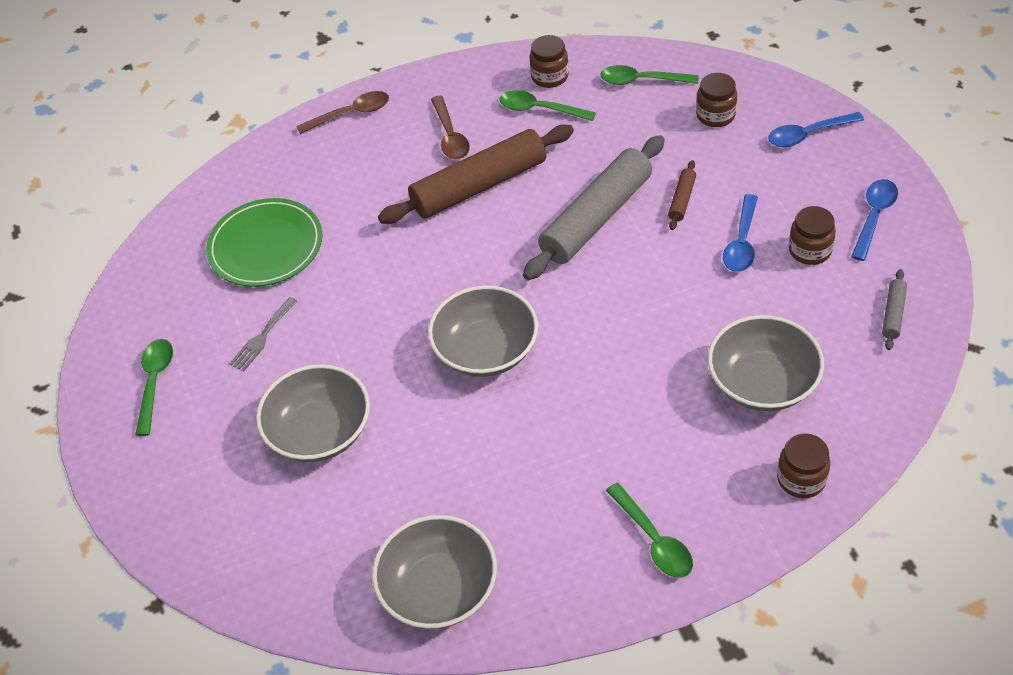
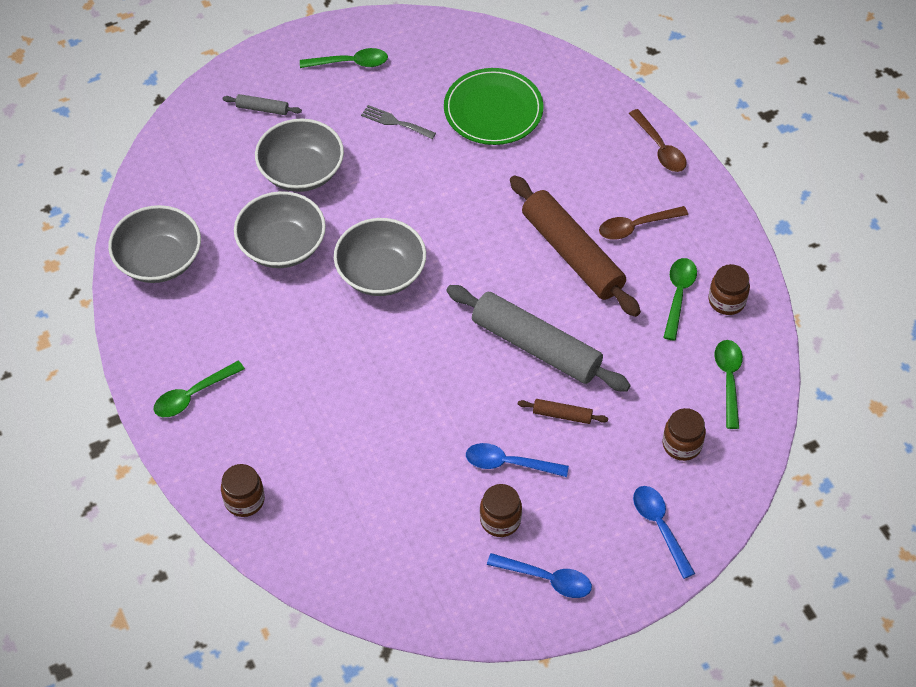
camera: 80 degrees right, 5 degrees up
grey bowl [708,315,824,411] -> grey bowl moved to [234,191,326,268]
grey rolling pin [882,269,907,350] -> grey rolling pin moved to [223,94,302,115]

